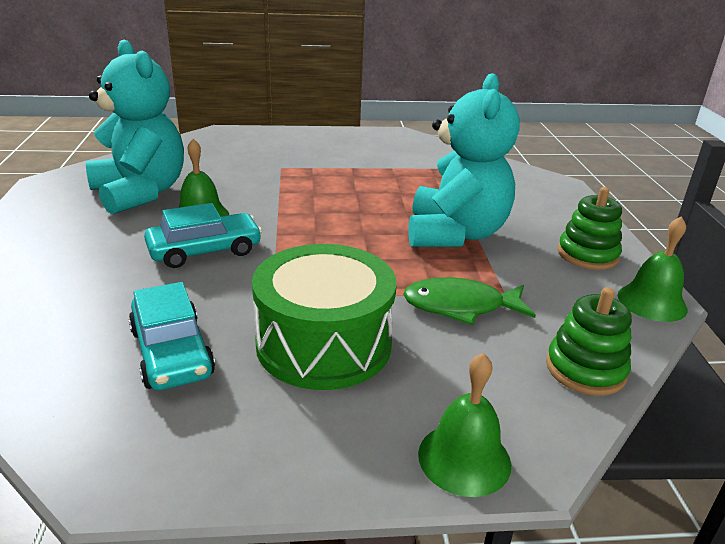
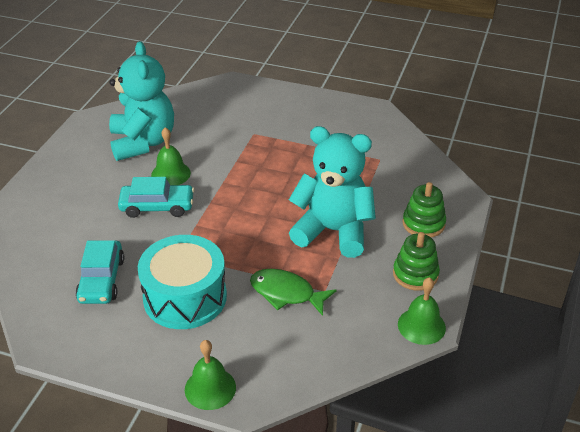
camera: 25 degrees right, 10 degrees up
green drum [252,244,397,390] -> turquoise drum [138,235,227,329]
turquoise teddy bear [408,73,520,247] -> turquoise teddy bear turned 105 degrees counterclockwise [289,126,376,258]
green stacking toy [546,287,632,396] -> green stacking toy moved to [403,182,446,238]

